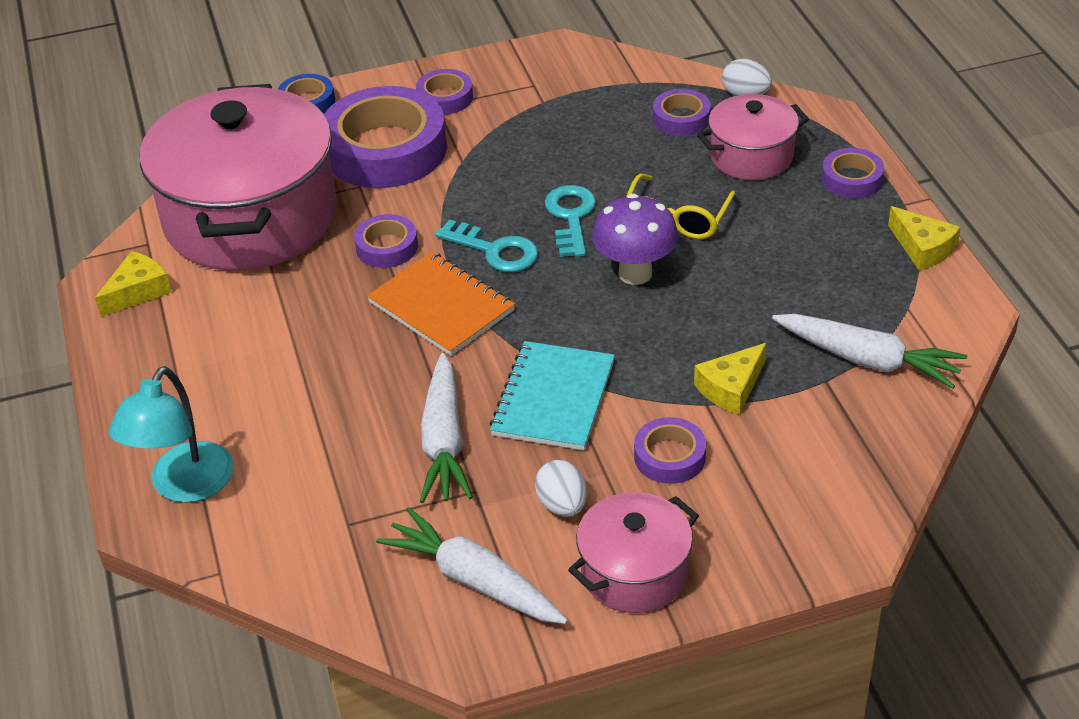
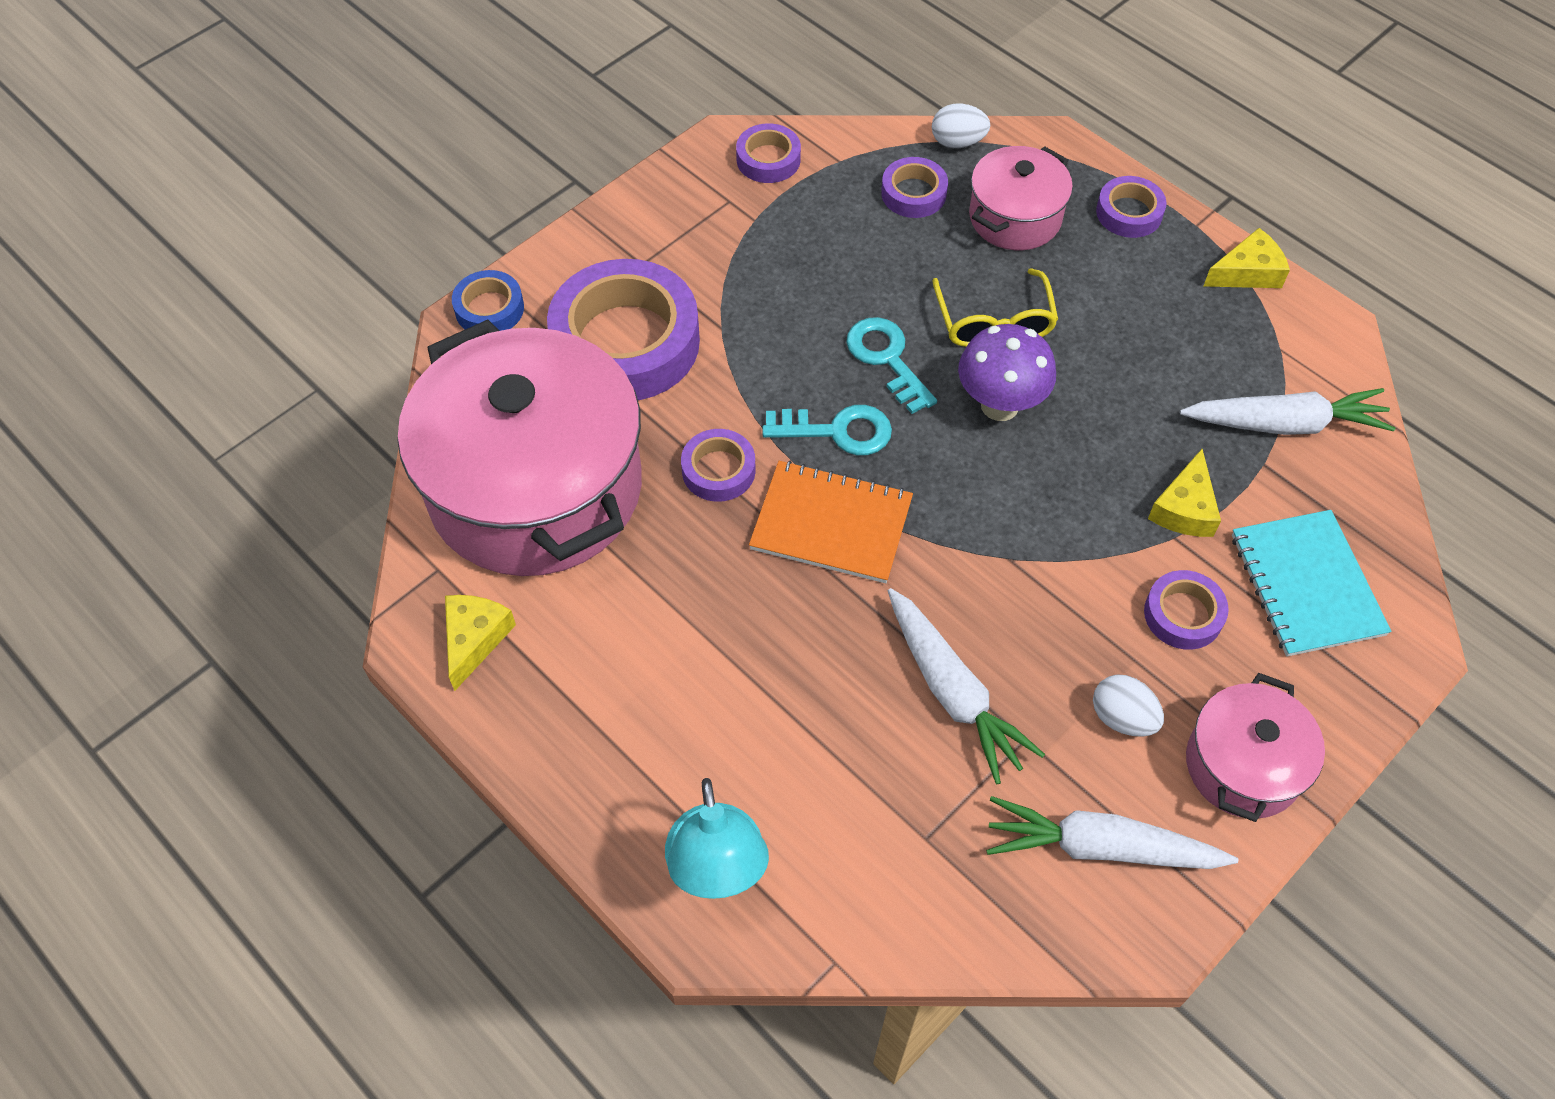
camera: 30 degrees left, 15 degrees up
purple tape [416,69,473,115] -> purple tape moved to [736,123,801,183]
turquoise notebook [490,341,615,450] -> turquoise notebook moved to [1232,510,1392,657]
yellow cheese [888,206,961,270] -> yellow cheese turned 45 degrees counterclockwise [1204,228,1290,288]

